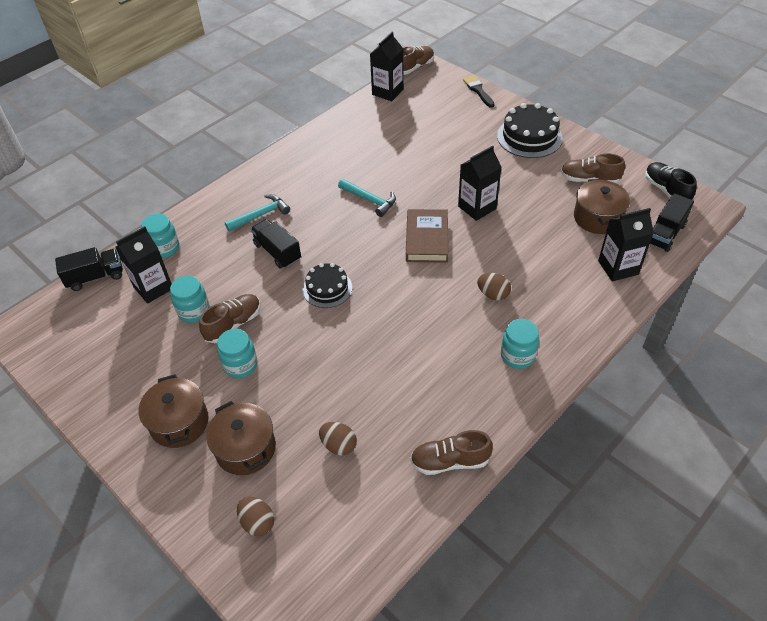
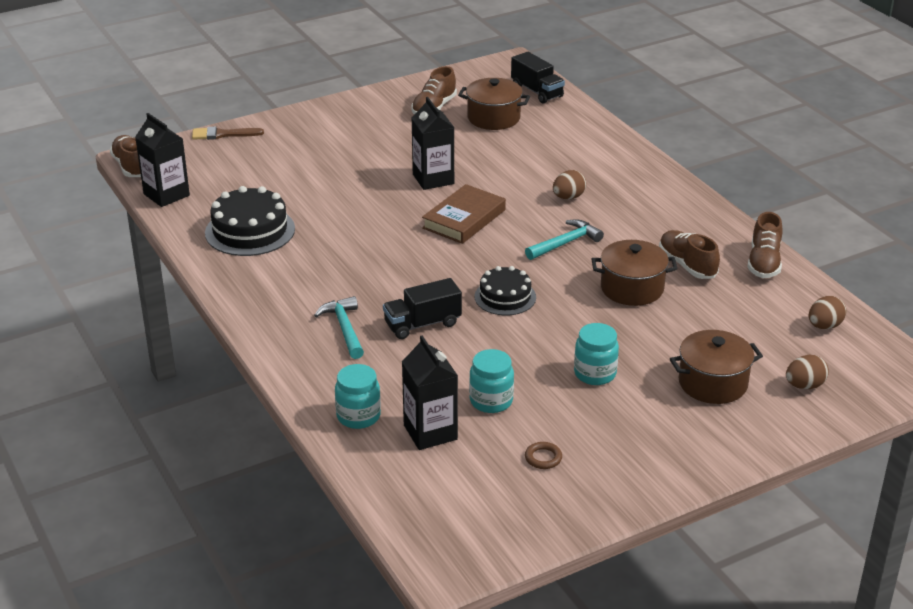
camera: 75 degrees left, 15 degrees down
black truck [55,247,123,291] -> none
brown pot [139,374,209,448] -> brown pot moved to [591,240,678,306]
brown shoe [199,294,261,343] -> brown shoe moved to [659,230,720,279]
brown egg [319,422,357,456] -> brown egg moved to [809,296,846,329]
turquoise hammer [338,179,396,217] -> turquoise hammer moved to [525,219,604,260]
brown book [406,209,448,263] -> brown book turned 75 degrees counterclockwise [422,184,506,244]
black brush [463,75,495,108] -> brown brush [192,126,264,140]
black cake [497,103,563,158] -> black cake moved to [205,186,295,256]
turquoise jar [501,319,539,369] -> none
black carton [598,208,654,281] -> none
black shoe [645,162,697,200] -> none
none -> brown ring [525,442,562,469]

